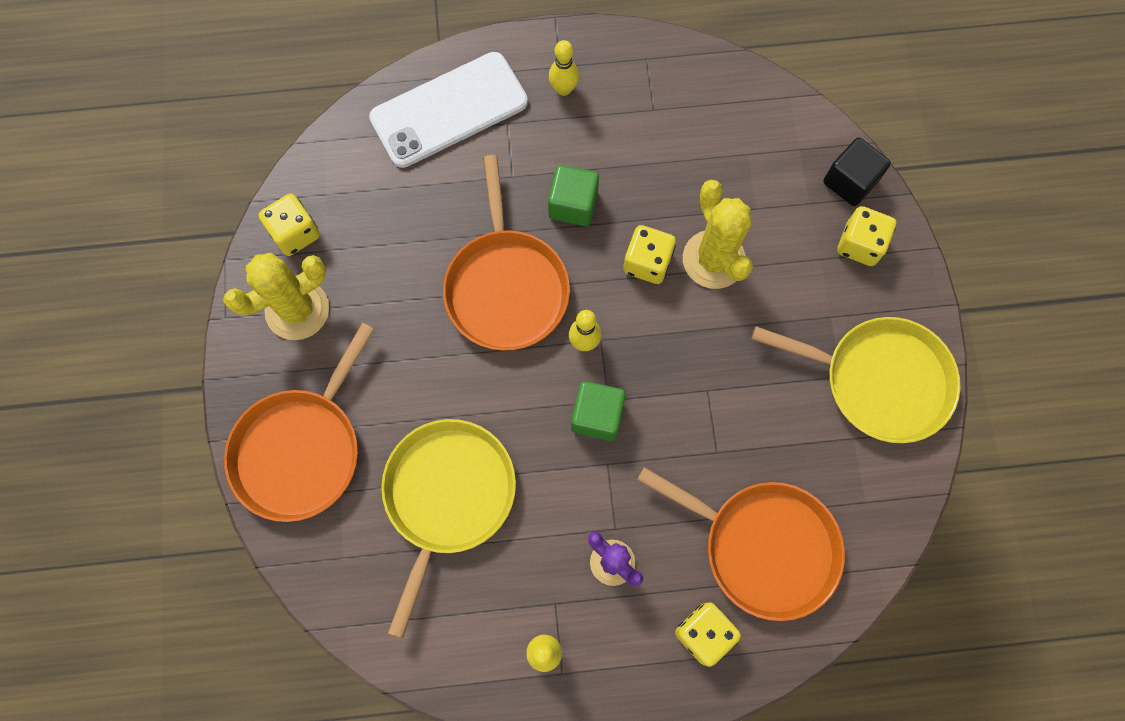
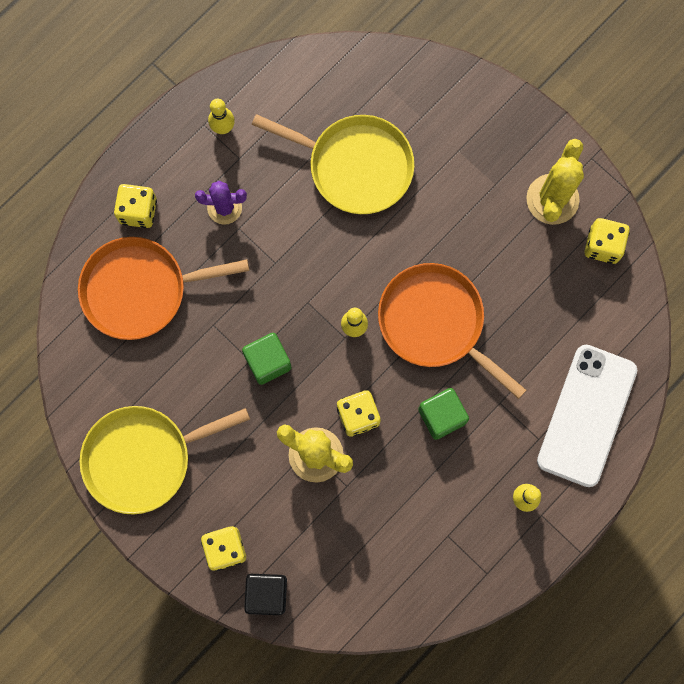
camera: 140 degrees right, 5 degrees up
orange pan [224,323,375,522] -> none
yellow pan [381,419,516,638] -> yellow pan turned 45 degrees counterclockwise [252,114,415,214]
green cube [571,381,626,441] -> green cube moved to [242,333,292,385]

